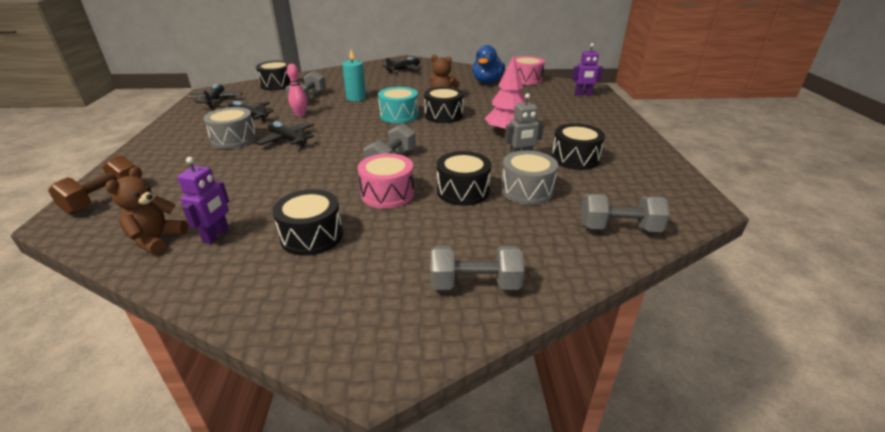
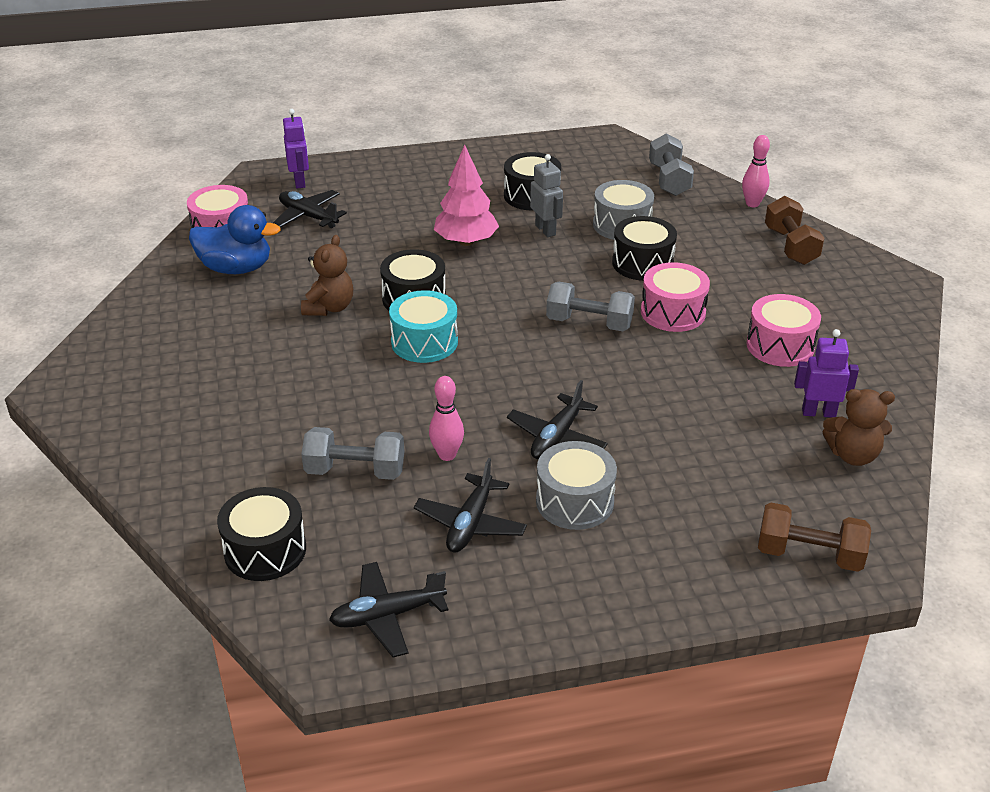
camera: 100 degrees left, 5 degrees up
black drum [273,189,343,256] -> pink drum [746,294,821,367]
turquoise candle [342,50,366,102] -> none
black plane [383,57,421,74] -> black plane moved to [273,190,347,228]
grey dumbbell [431,246,524,290] -> brown dumbbell [765,196,824,265]
none -> pink bowling pin [742,135,770,207]

